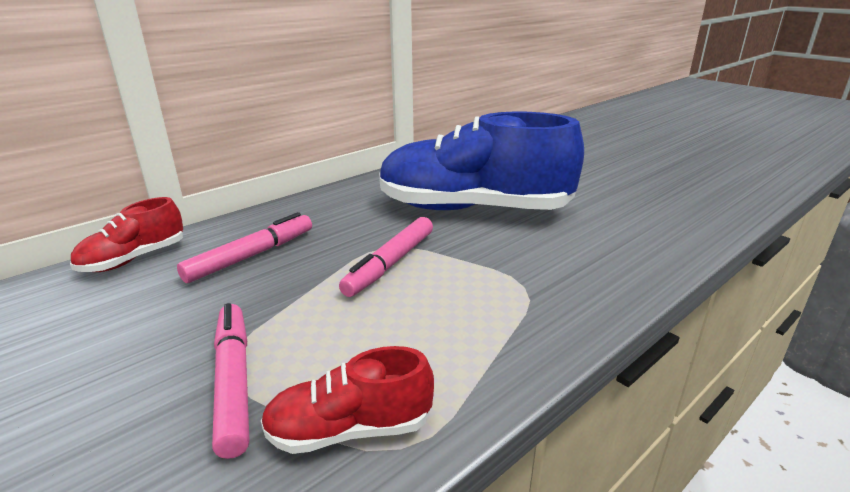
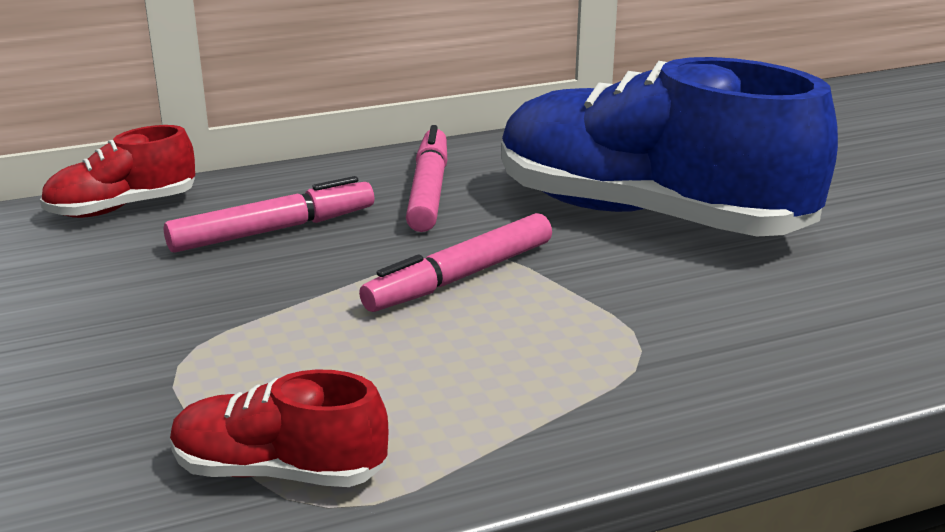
camera: 20 degrees right, 0 degrees up
pink marker [212,303,249,459] -> pink marker moved to [406,125,447,232]

